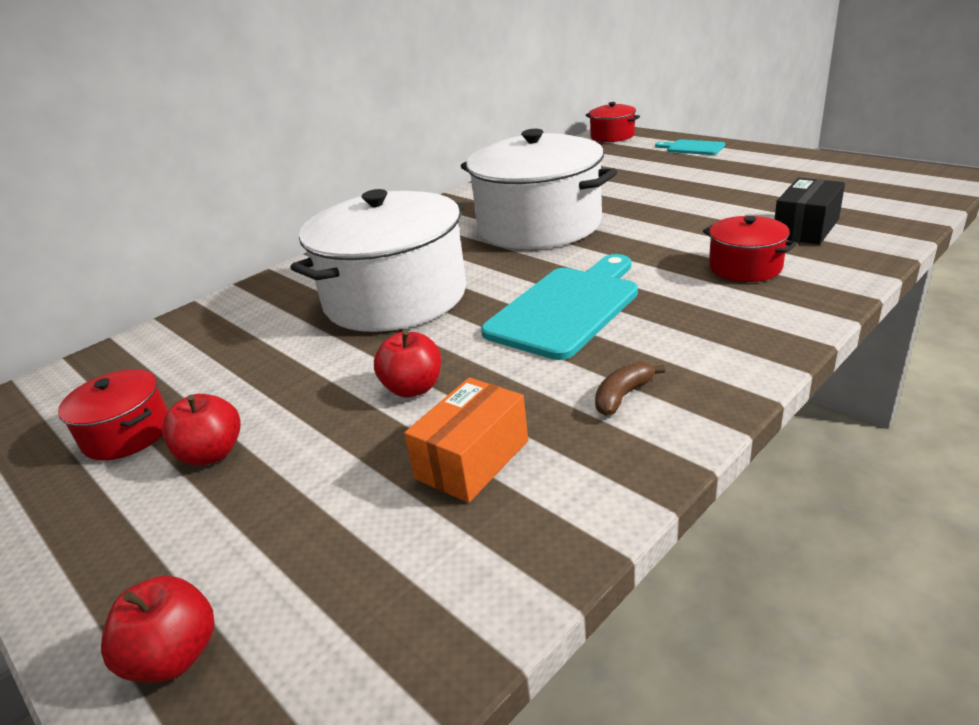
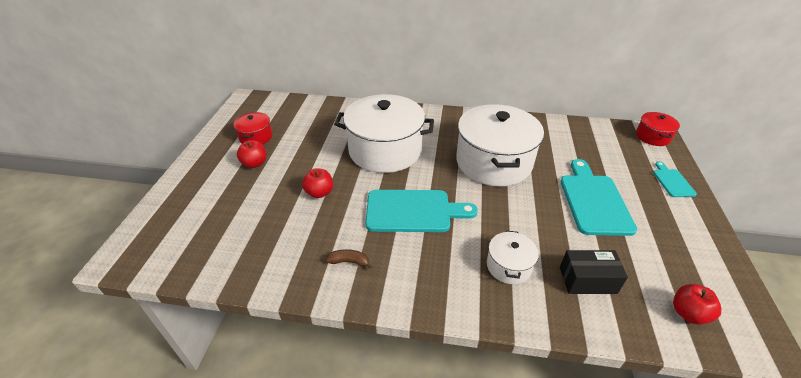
camera: 50 degrees right, 10 degrees up
red apple [101,576,214,682] -> red apple moved to [673,284,721,325]
orange box [404,377,528,503] -> none
red pot [703,216,797,282] -> white pot [487,230,539,284]
none -> turquoise cutting board [561,159,637,236]

